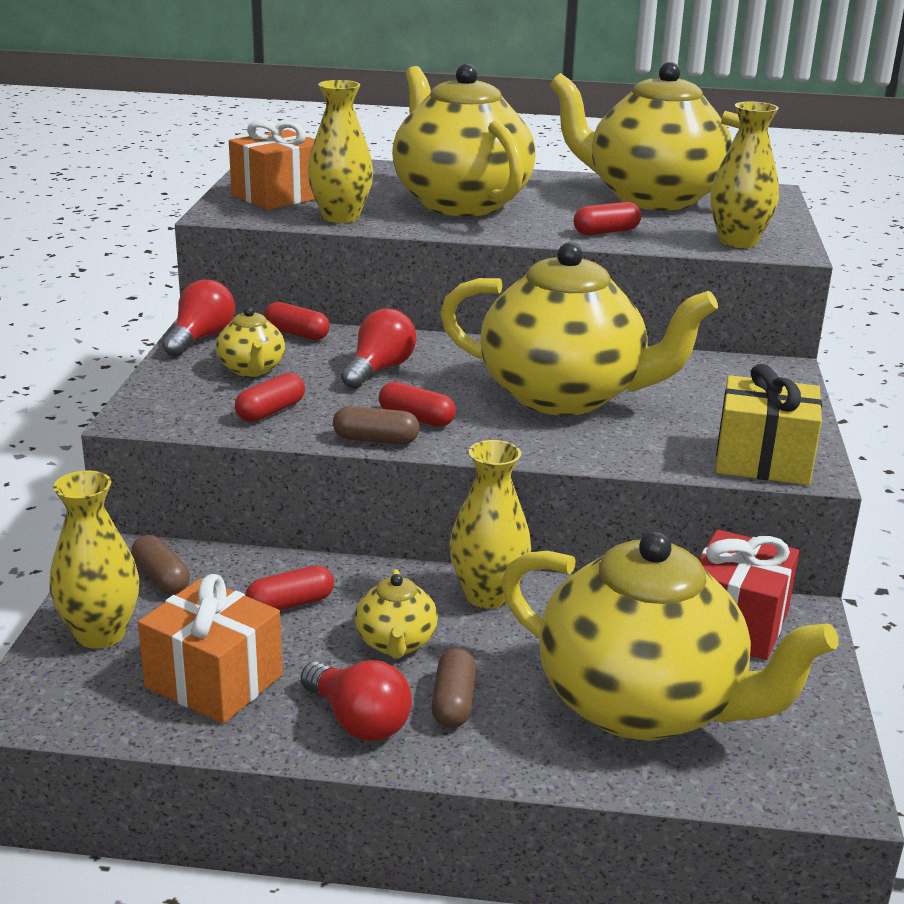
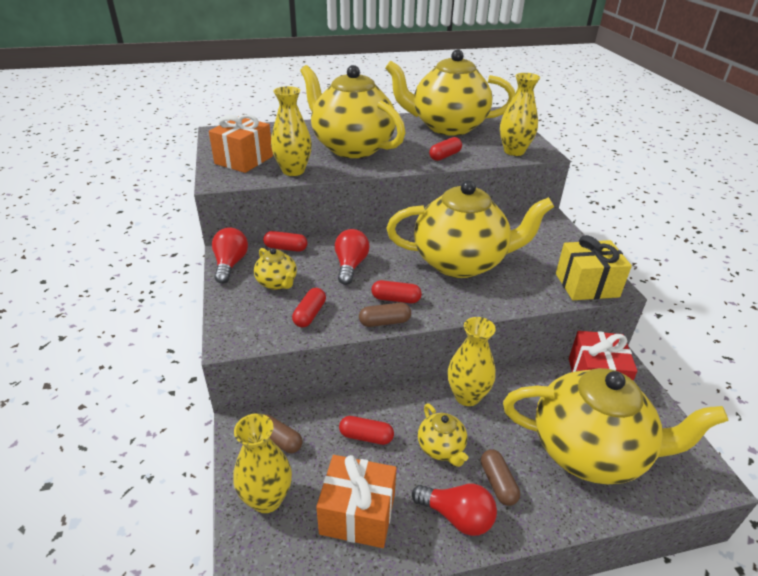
camera: 20 degrees left, 10 degrees up
red capsule [245,565,334,611] -> red capsule turned 60 degrees clockwise [339,416,394,445]

